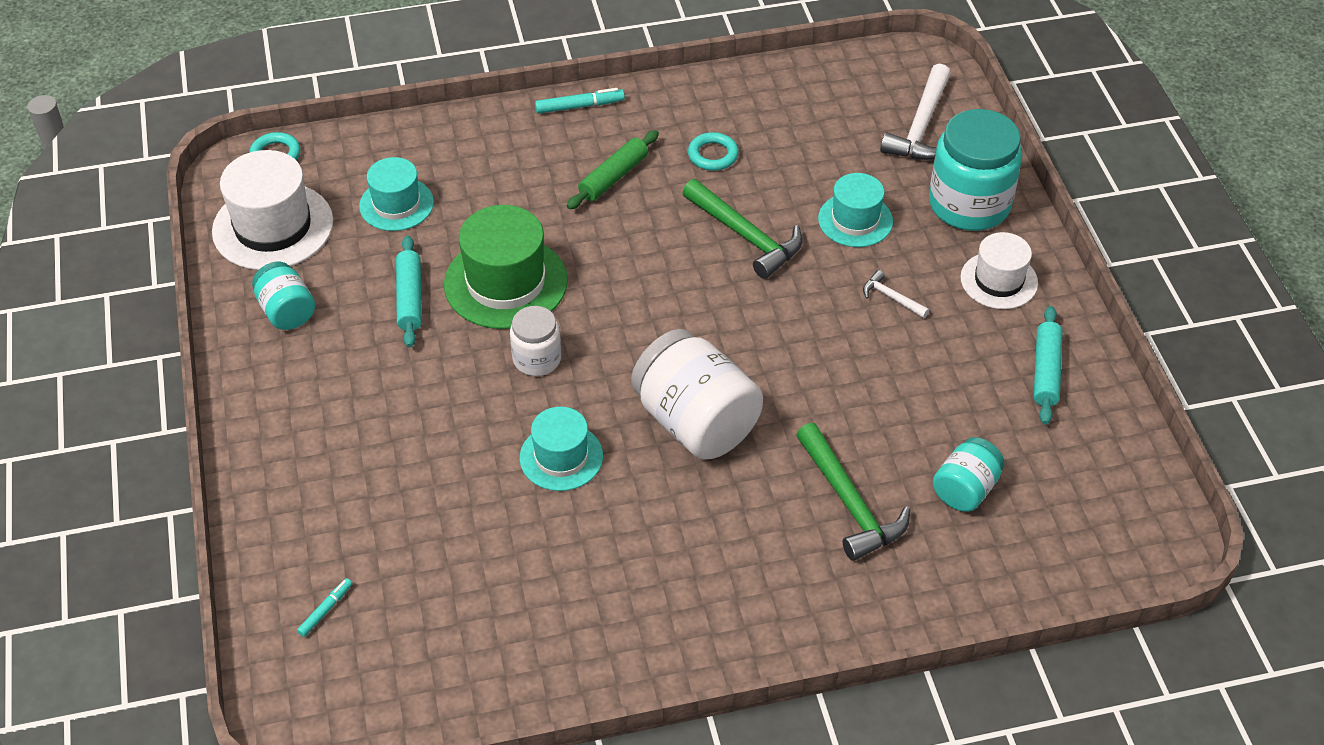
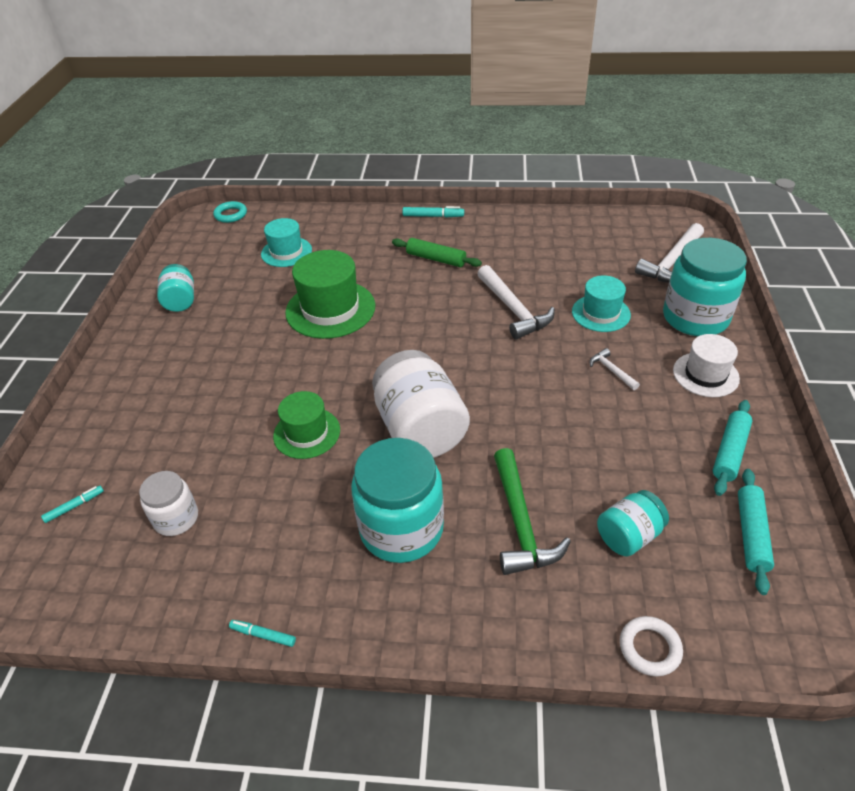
camera: 20 degrees right, 5 degrees down
white hat [212,150,333,270] -> none
turquoise rolling pin [396,236,422,347] -> turquoise rolling pin moved to [738,469,774,595]
white jar [510,306,561,376] -> white jar moved to [139,471,198,536]
turquoise hat [520,407,603,491] -> green hat [273,391,340,459]
green rolling pin [567,130,659,210] -> green rolling pin turned 60 degrees clockwise [392,238,482,267]
green hammer [682,179,803,279] -> white hammer [477,265,555,339]
turquoise ring [688,132,739,171] -> none
none -> turquoise marker [229,620,296,647]
none -> turquoise jar [351,438,444,563]
none -> white ring [620,616,683,677]

